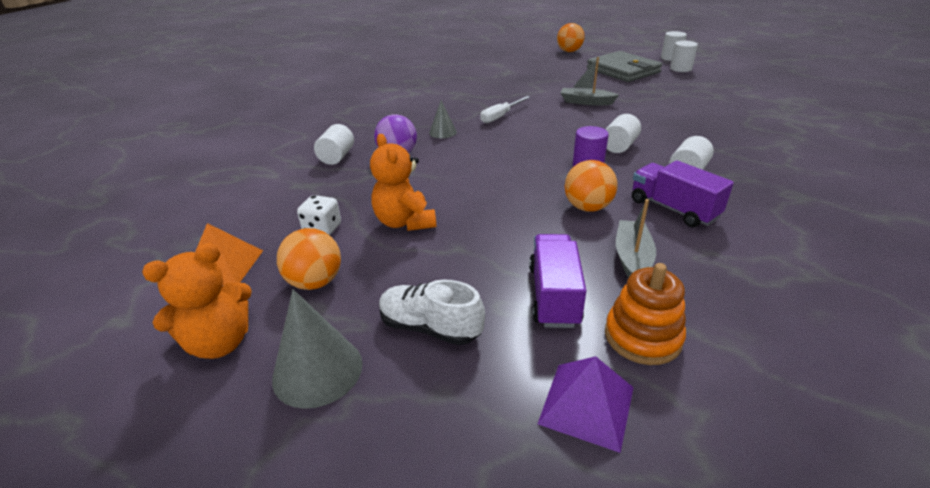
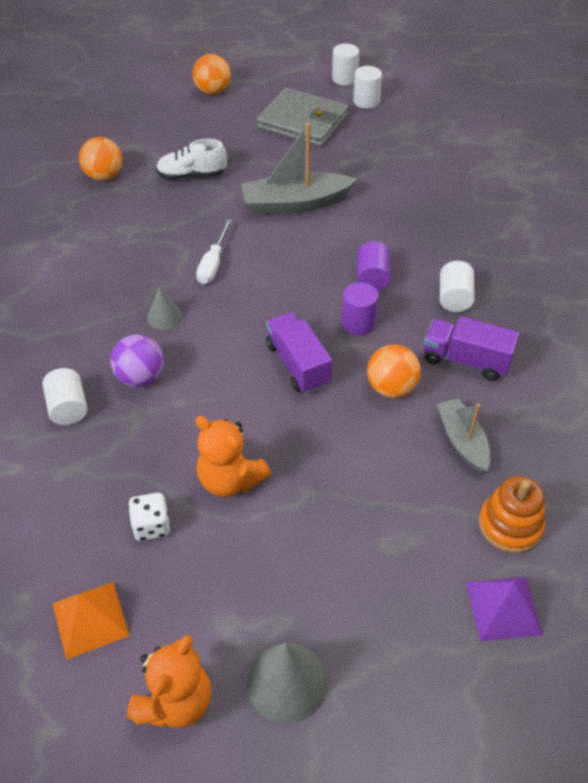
camera: 30 degrees left, 15 degrees up
orange ball [277,228,341,290] -> orange ball moved to [79,137,122,181]
white shoe [379,280,485,345] -> white shoe moved to [156,139,227,180]
purple truck [529,234,587,328] -> purple truck moved to [266,312,332,394]
grey boat [561,57,619,105] -> grey boat [241,122,357,215], size x1.63
white cylinder [605,114,641,153] -> purple cylinder [357,241,391,291]

